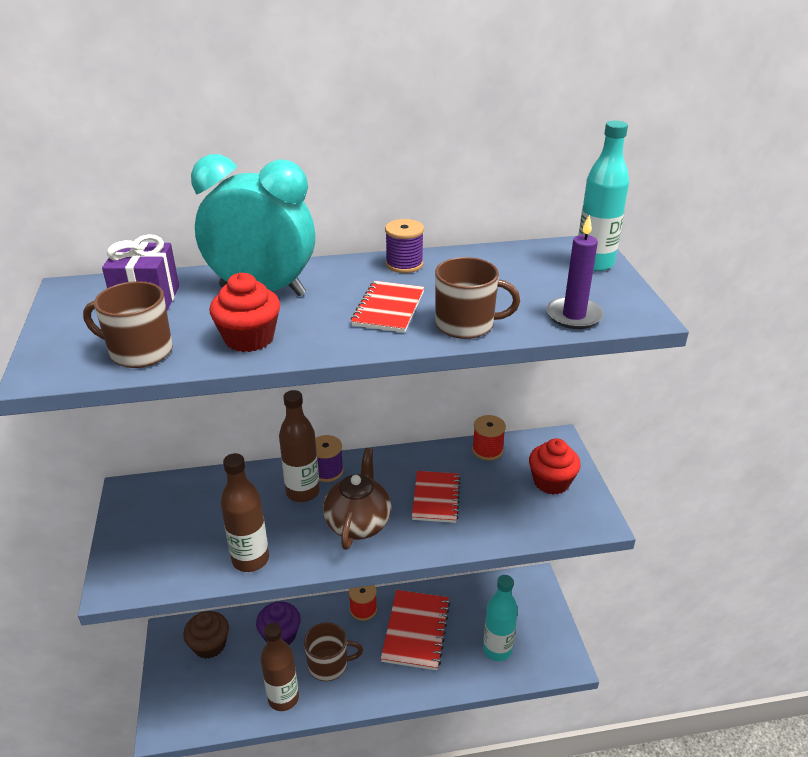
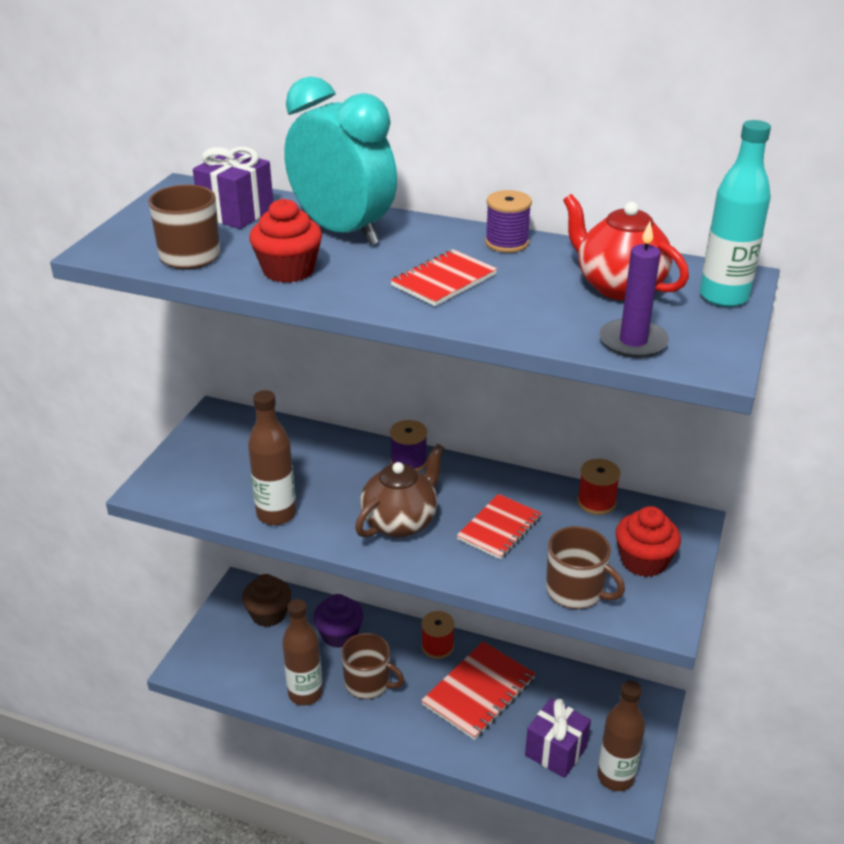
camera: 30 degrees right, 0 degrees up
brown bottle [279,390,320,502] -> brown bottle moved to [598,681,645,791]
brown mug [435,257,520,339] -> brown mug moved to [546,526,625,609]
turquoise bottle [483,575,518,661] -> purple gift [525,698,591,778]
none -> red teapot [563,194,689,300]

